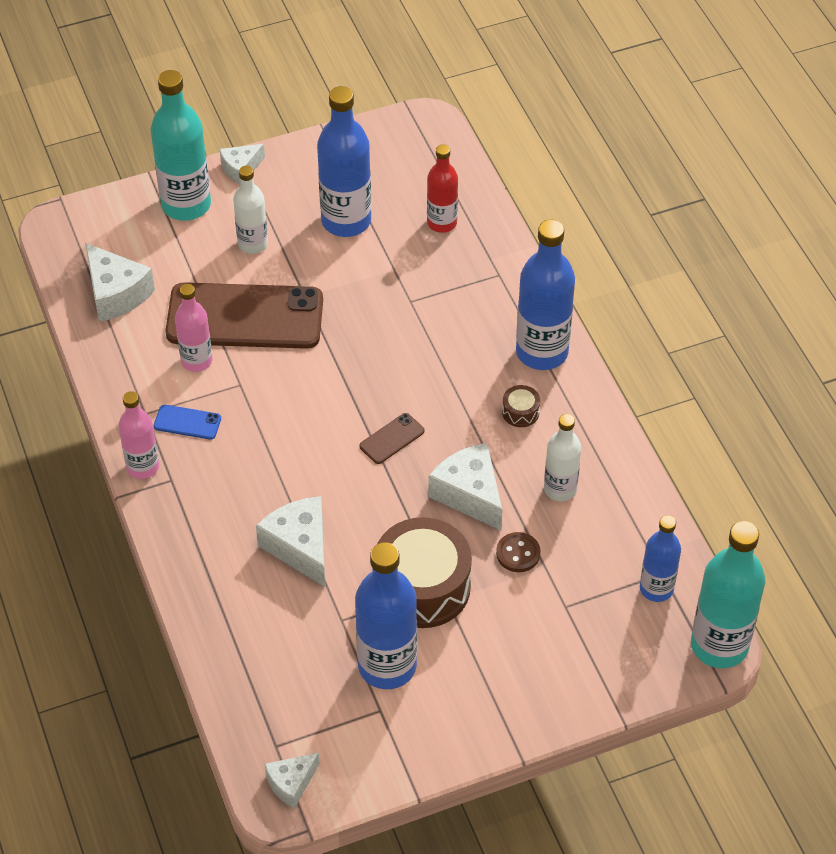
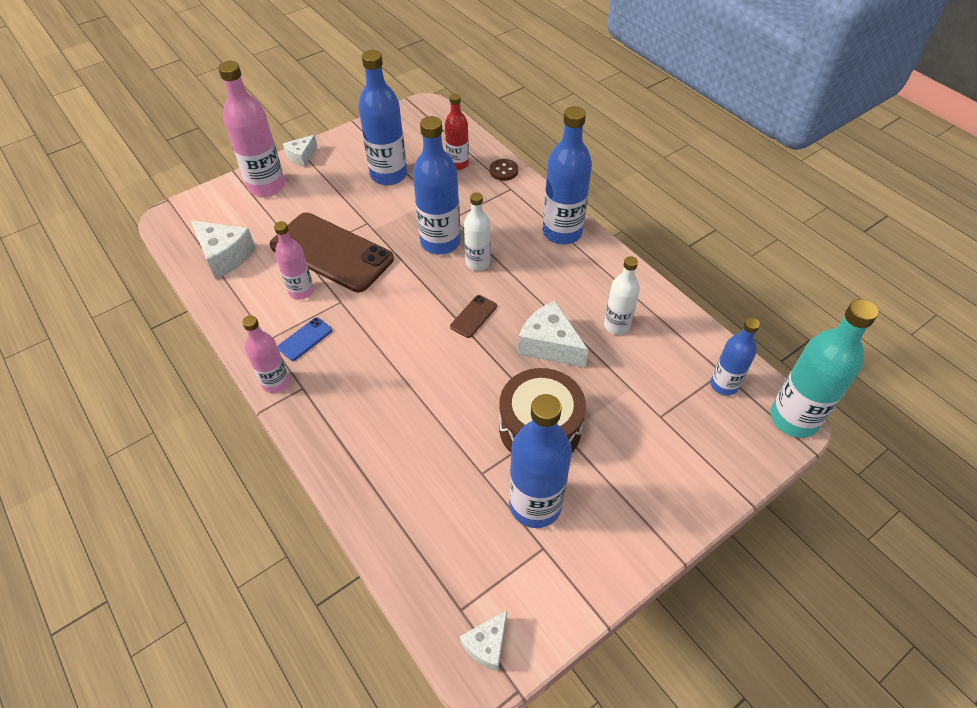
camera: 15 degrees left, 0 degrees up
turquoise bottle [151,70,211,221] -> pink bottle [218,61,285,197]
blue phone [154,405,221,440] -> blue phone turned 45 degrees counterclockwise [278,317,332,361]
brown phone [165,282,323,349] -> brown phone turned 45 degrees clockwise [270,213,394,292]
white bottle [233,166,268,254] -> white bottle moved to [464,192,491,271]
white cheese [256,496,325,587] -> none
brown button [496,532,541,572] -> brown button moved to [490,159,518,181]
brown drum [502,385,540,427] -> none
none -> blue bottle [413,116,461,254]

